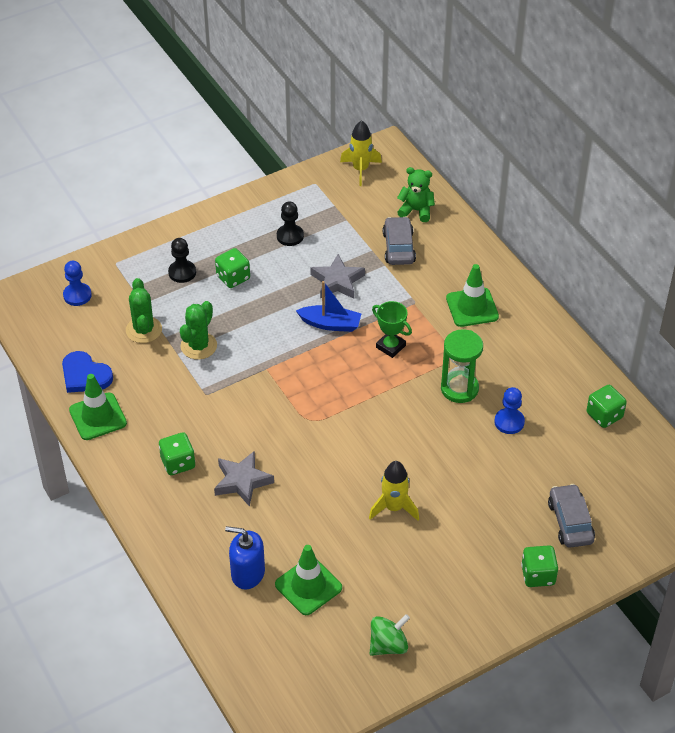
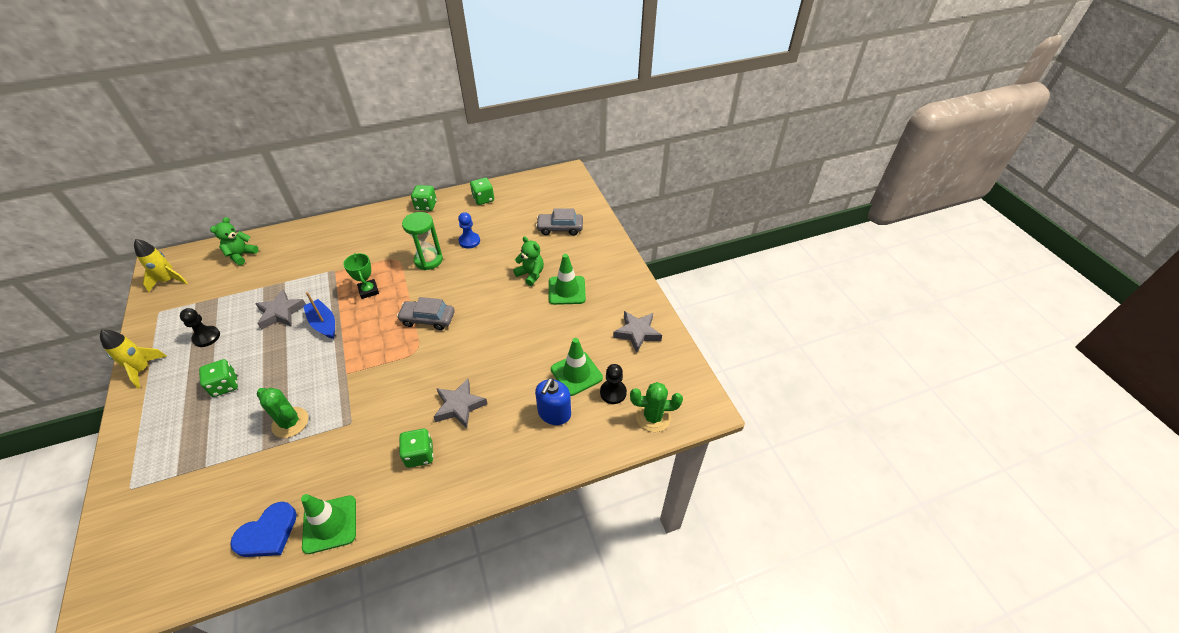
camera: 80 degrees left, 0 degrees up
blue pawn [63,261,92,306] -> none
green cactus [126,278,162,343] -> green cactus moved to [630,382,683,432]
black pawn [168,238,196,283] -> black pawn moved to [600,364,627,404]
blue boat [296,281,362,332] -> blue boat turned 60 degrees counterclockwise [303,292,335,339]
yellow rocket [369,461,419,521] -> yellow rocket moved to [100,330,167,389]
green spinning top [370,614,410,656] -> grey star [613,311,662,353]
green trophy [372,301,412,358] -> green trophy turned 75 degrees counterclockwise [343,253,379,299]
grey car [383,217,416,265] -> grey car moved to [397,297,455,330]
green traffic cone [446,264,499,327] -> green traffic cone moved to [549,254,586,305]
green dice [521,545,558,587] -> green dice moved to [411,185,437,211]
none -> green teddy bear [513,236,544,286]

